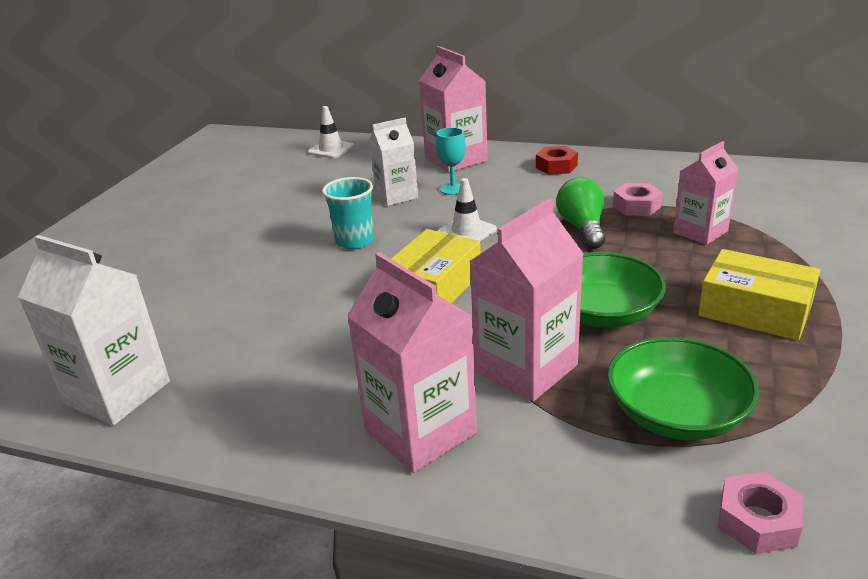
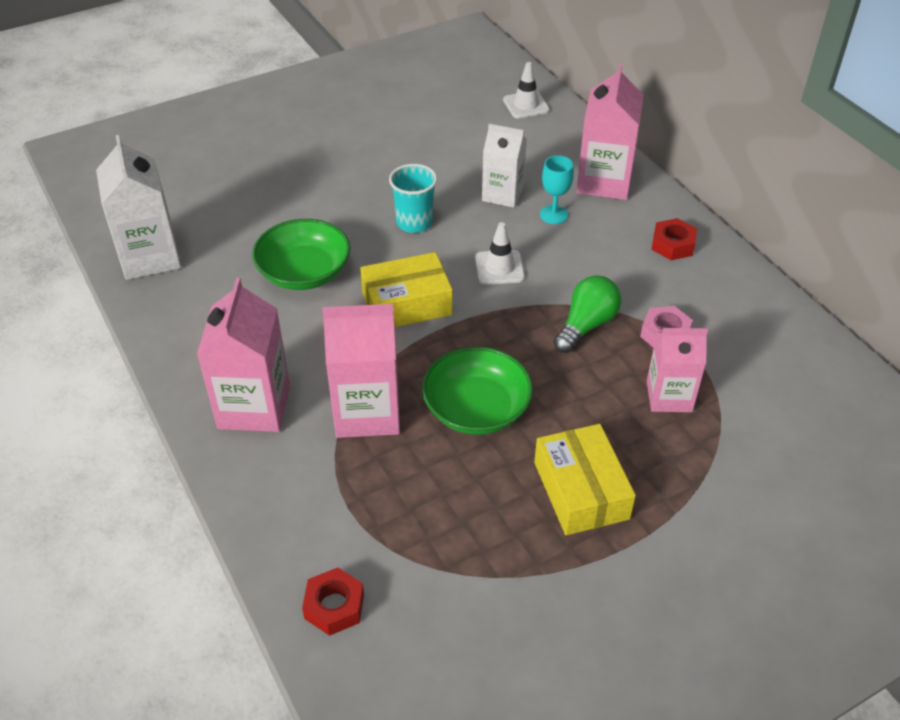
camera: 40 degrees right, 15 degrees up
green bowl [607,337,759,440] -> green bowl moved to [252,219,350,290]
pink nut [718,472,803,554] -> red nut [302,567,364,636]

